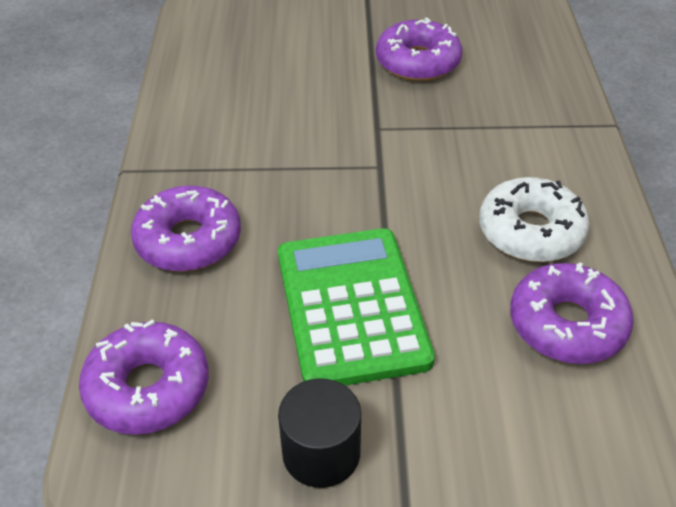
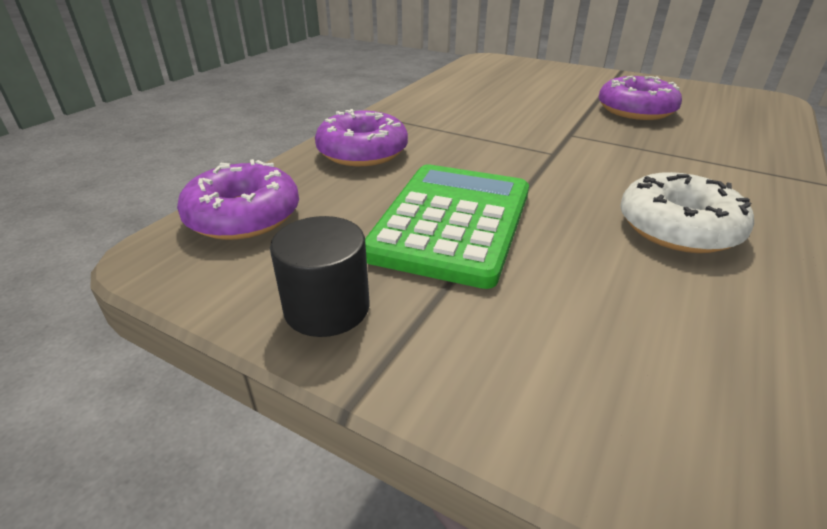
camera: 30 degrees right, 10 degrees down
purple donut [510,262,634,364] -> none

